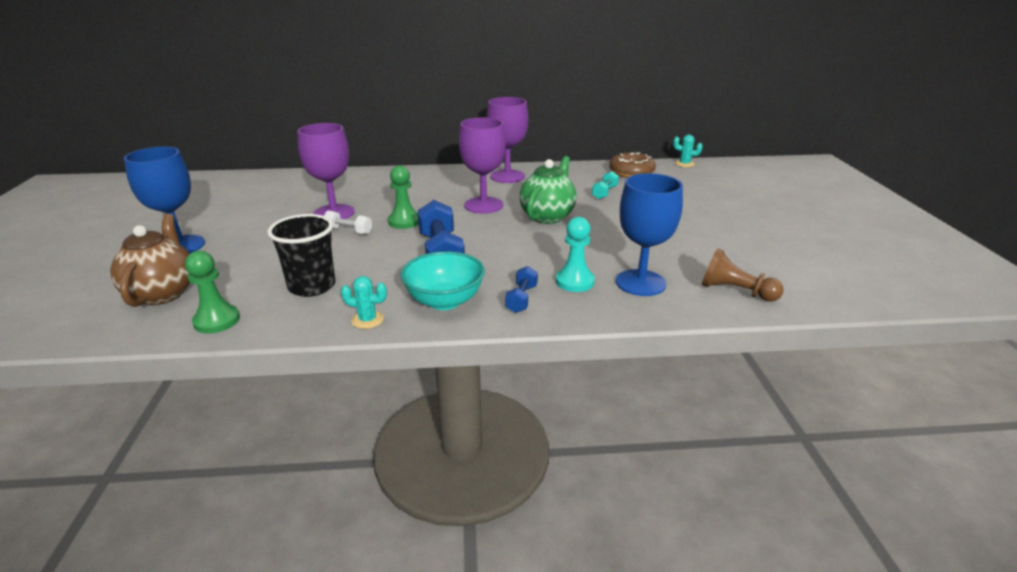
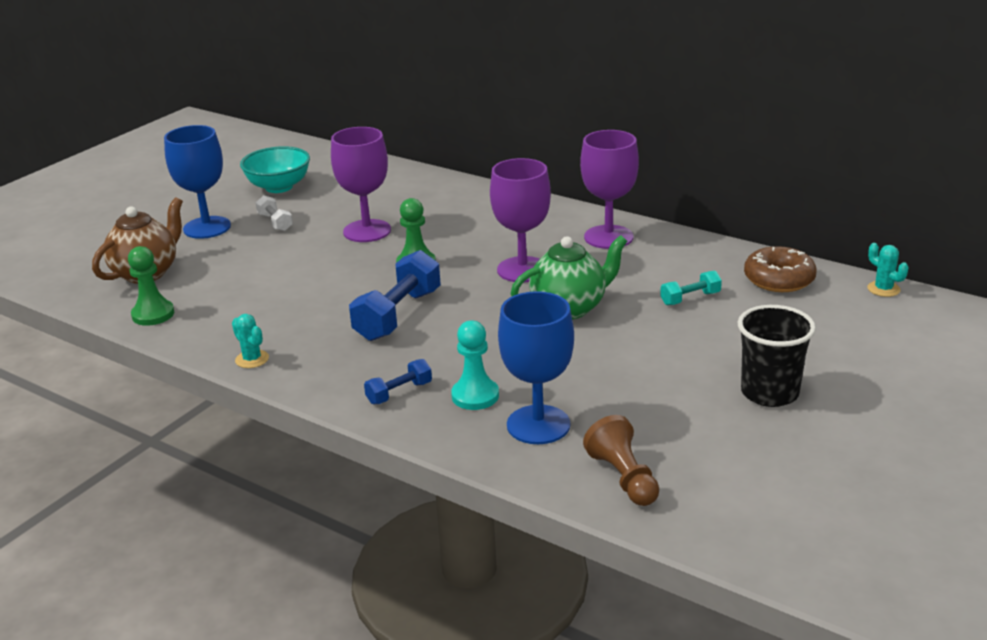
camera: 40 degrees right, 0 degrees up
black cup [267,214,335,297] -> black cup moved to [737,305,816,407]
white dumbbell [324,211,372,235] -> white dumbbell moved to [256,195,293,231]
turquoise bowl [400,251,485,310] -> turquoise bowl moved to [240,146,310,193]

